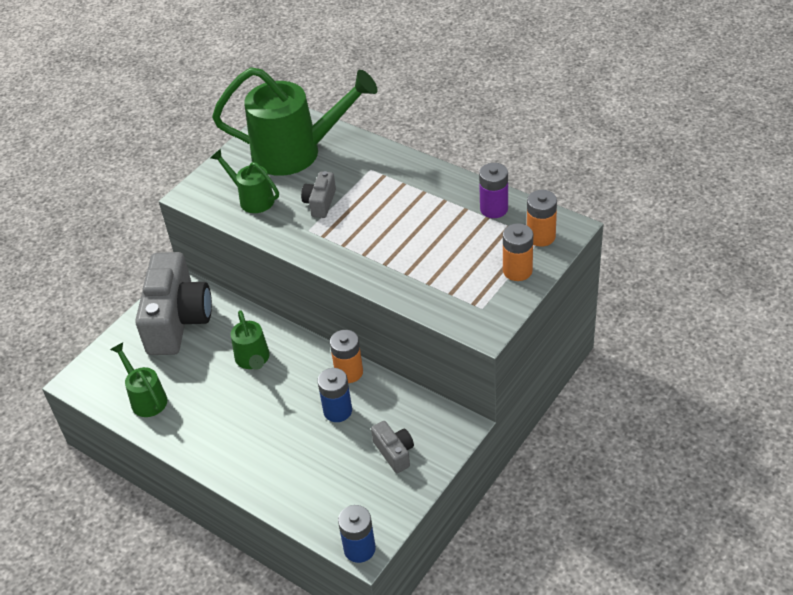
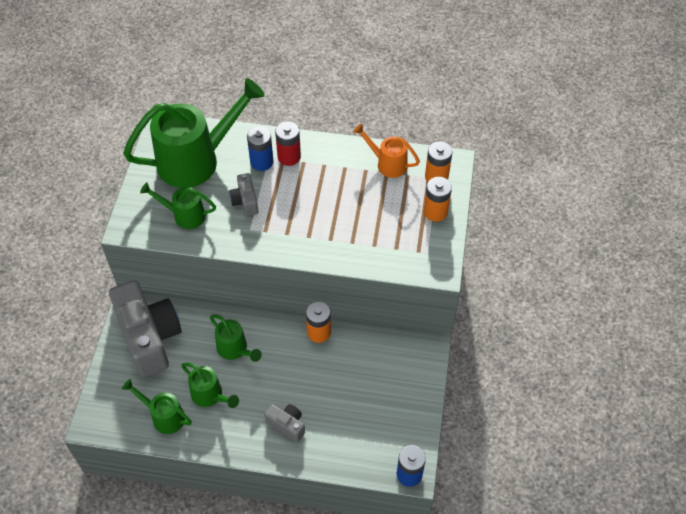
camera: 30 degrees left, 10 degrees up
blue battery [317,368,352,422] -> blue battery moved to [247,126,274,171]
grey camera [371,421,414,473] -> grey camera moved to [264,404,305,442]
purple battery [479,163,508,218] -> orange watering can [353,124,420,178]
none -> green watering can [181,363,239,408]
none -> red battery [275,121,301,166]

